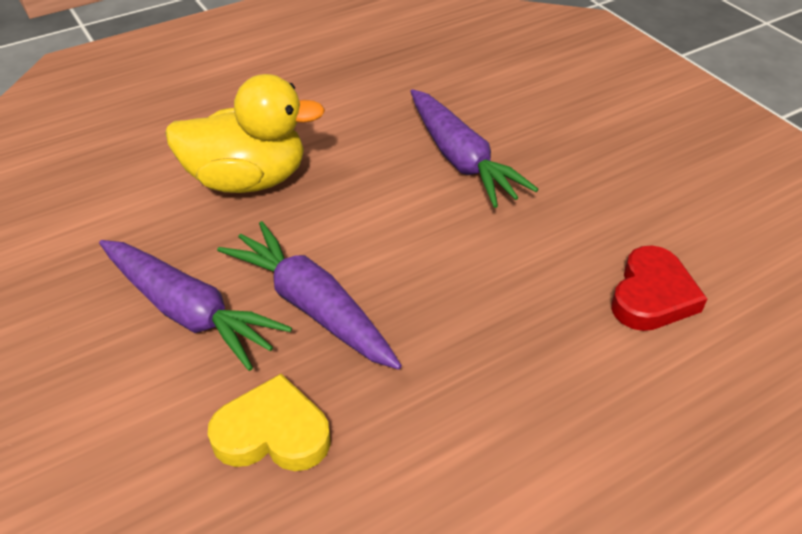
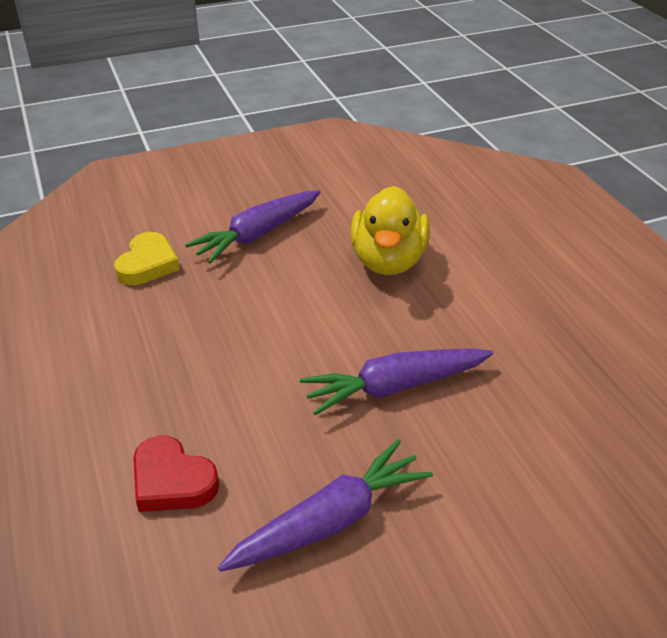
camera: 100 degrees right, 5 degrees down
purple carrot [217,221,402,370] -> purple carrot moved to [218,439,433,572]

